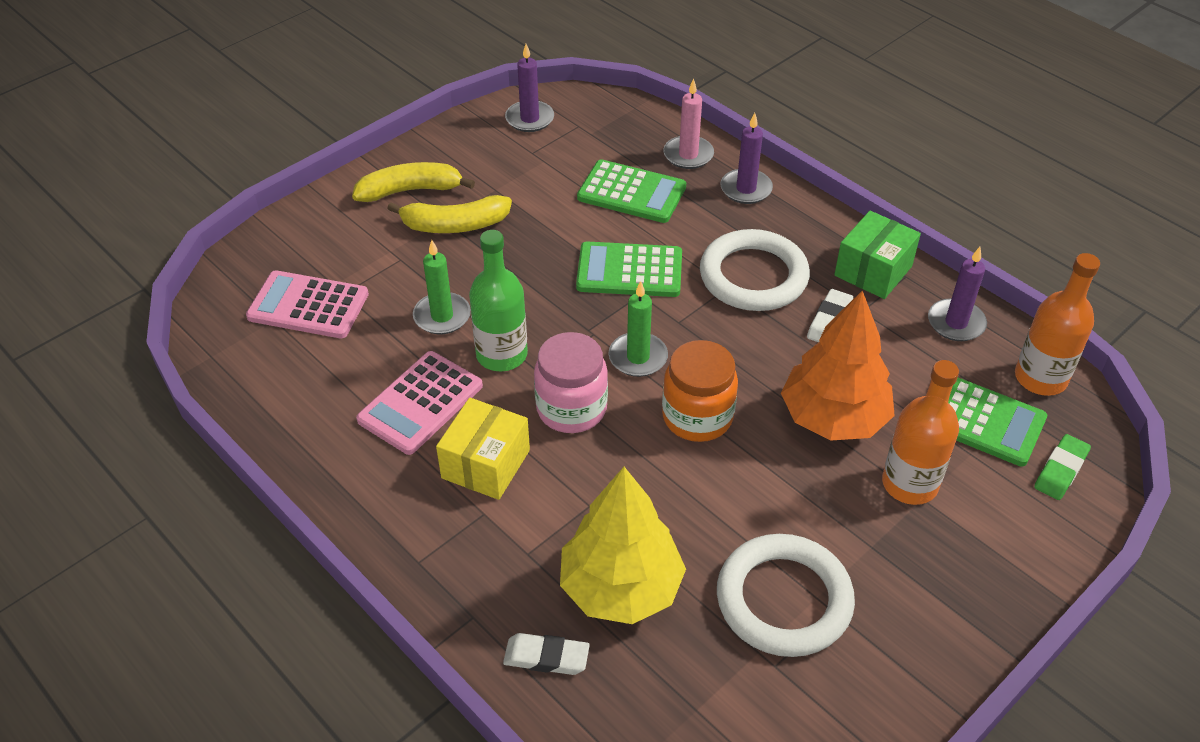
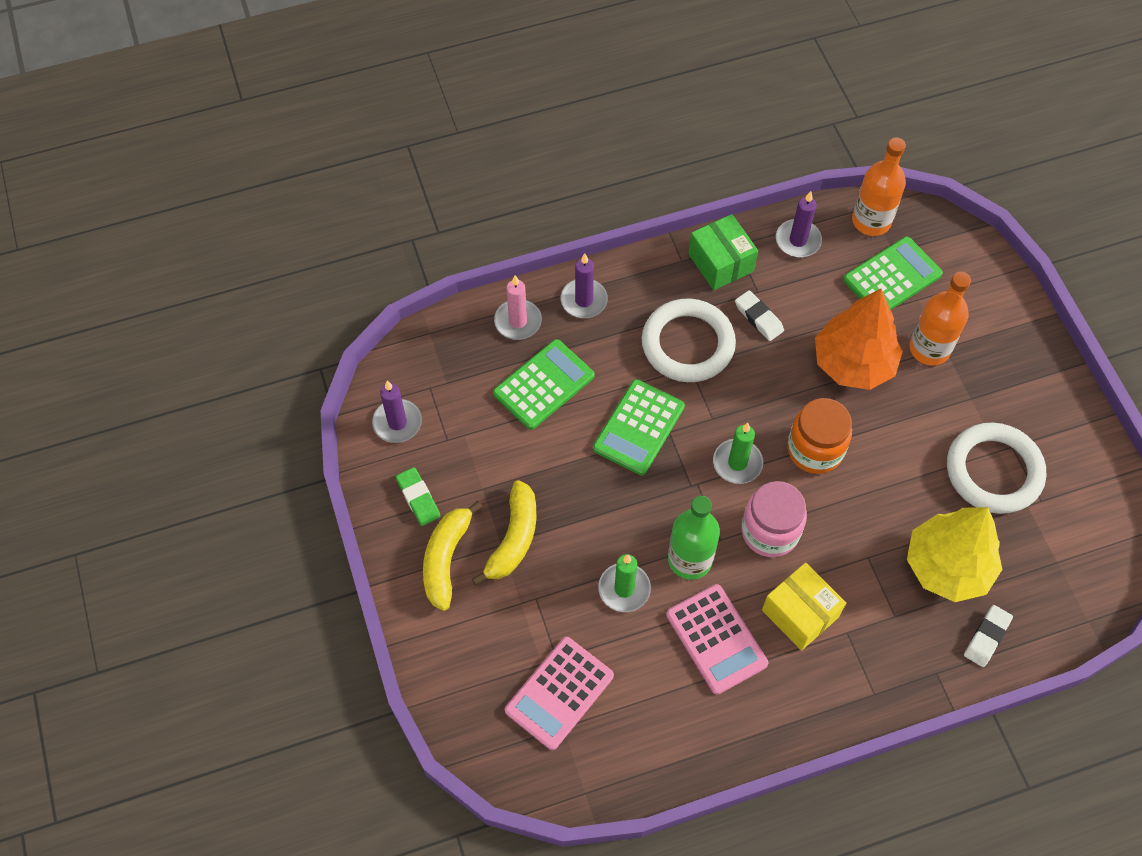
camera: 65 degrees left, 15 degrees up
green eraser [1034,434,1091,500] -> green eraser moved to [396,467,440,526]

